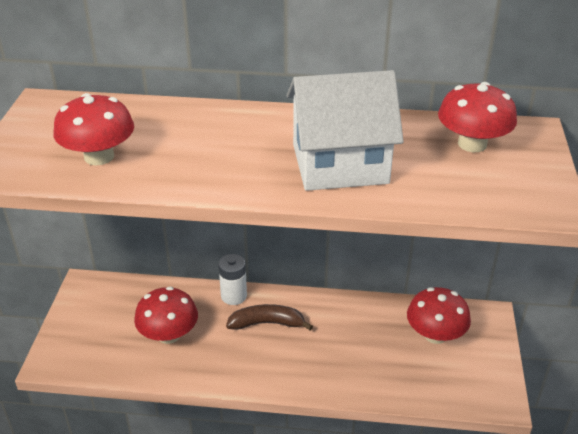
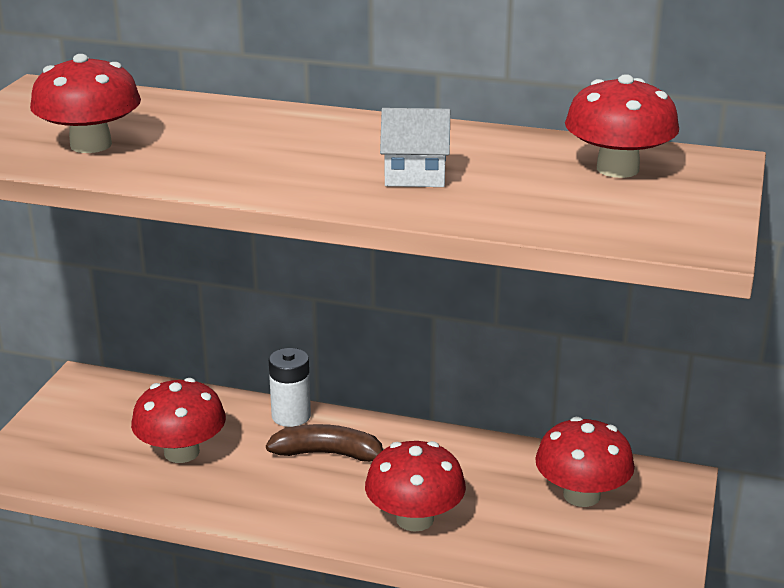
camera: 10 degrees right, 10 degrees down
white house [287,70,404,191] -> white house [380,108,450,187], size x0.49
none -> red mushroom [365,441,466,532]

